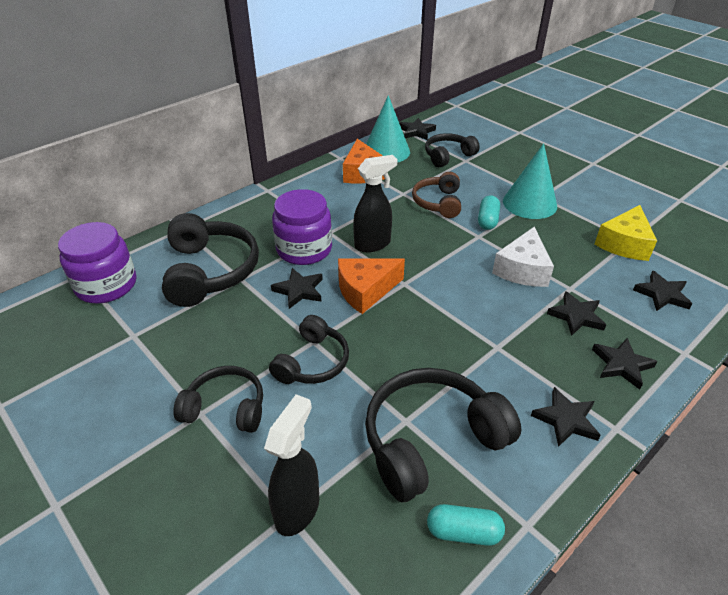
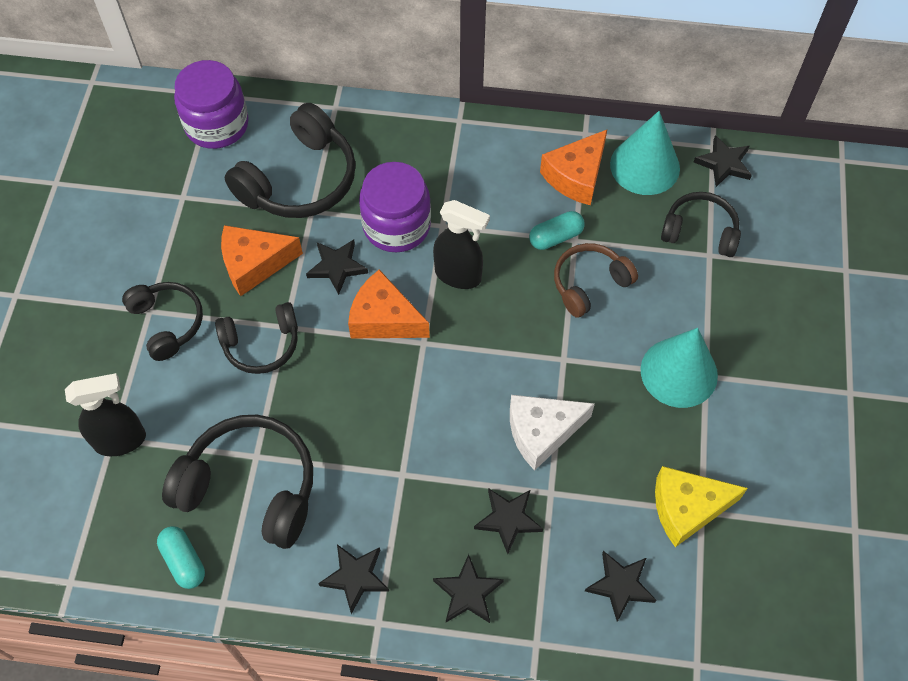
camera: 50 degrees right, 20 degrees up
turquoise capsule [478,195,500,230] -> turquoise capsule moved to [529,211,585,250]
none -> orange cheese [221,225,303,296]

